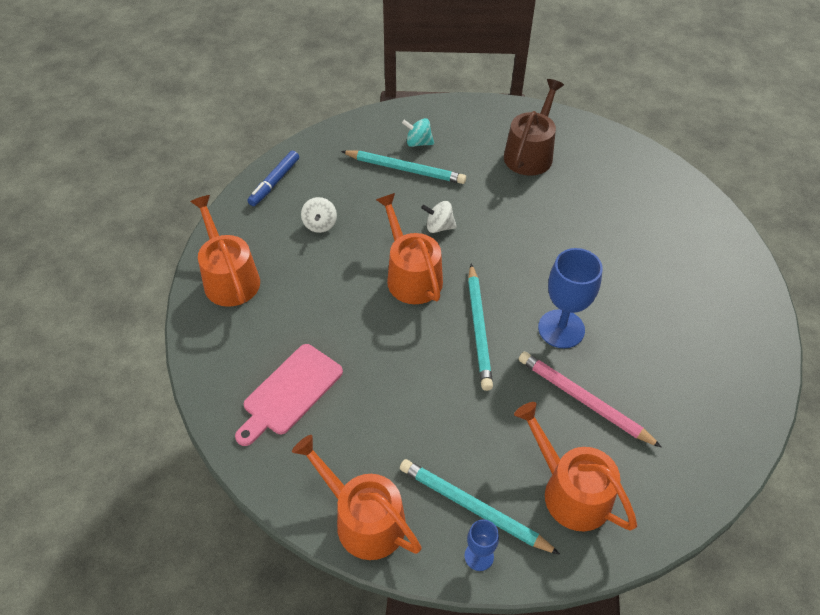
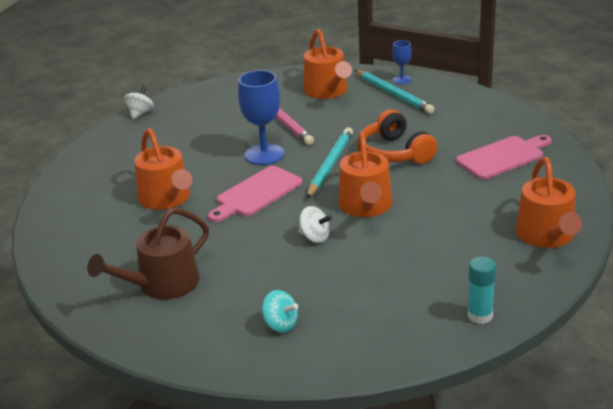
camera: 155 degrees left, 20 degrees down
blue marker [247,151,299,206] -> turquoise glue stick [468,256,496,324]
orange watering can [292,435,422,560] -> orange watering can moved to [135,128,192,210]
white spinning top [301,197,337,233] -> white spinning top moved to [124,85,154,119]
turquoise pencil [341,150,466,184] -> none
none -> pink cutting board [208,166,303,222]
none -> orange headphones [362,110,438,164]

